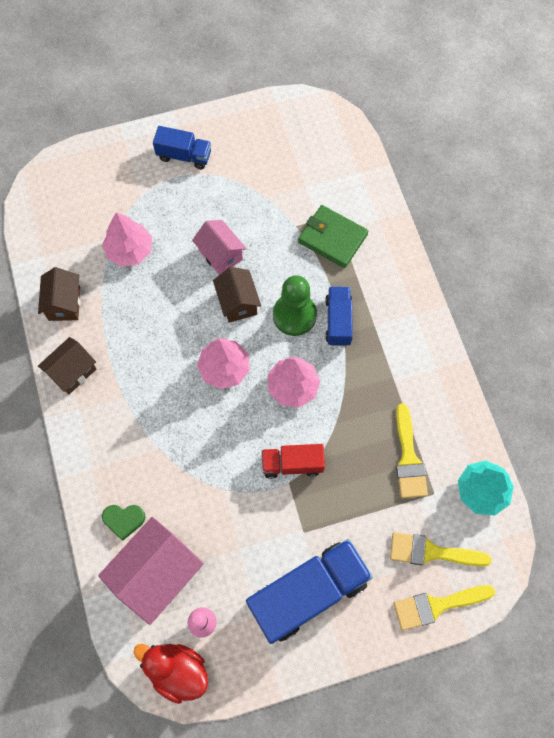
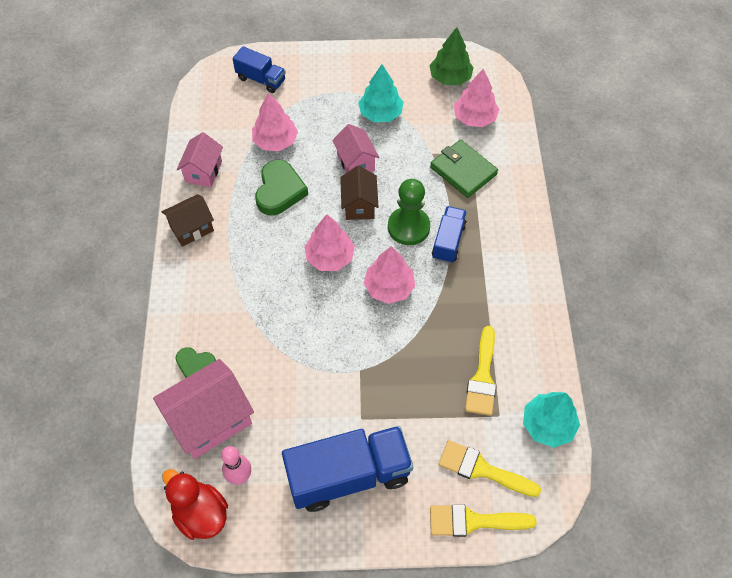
camera: 15 degrees right, 10 degrees down
brown house [38,267,80,321] -> pink house [177,132,223,187]
blue truck [153,126,211,169] -> blue truck moved to [232,46,286,93]
red truck [261,444,325,479] -> none
none -> green heart [255,160,308,216]
none -> turquoise tree [358,64,404,122]
none -> green tree [429,27,474,85]
none -> pink tree [454,69,499,127]

